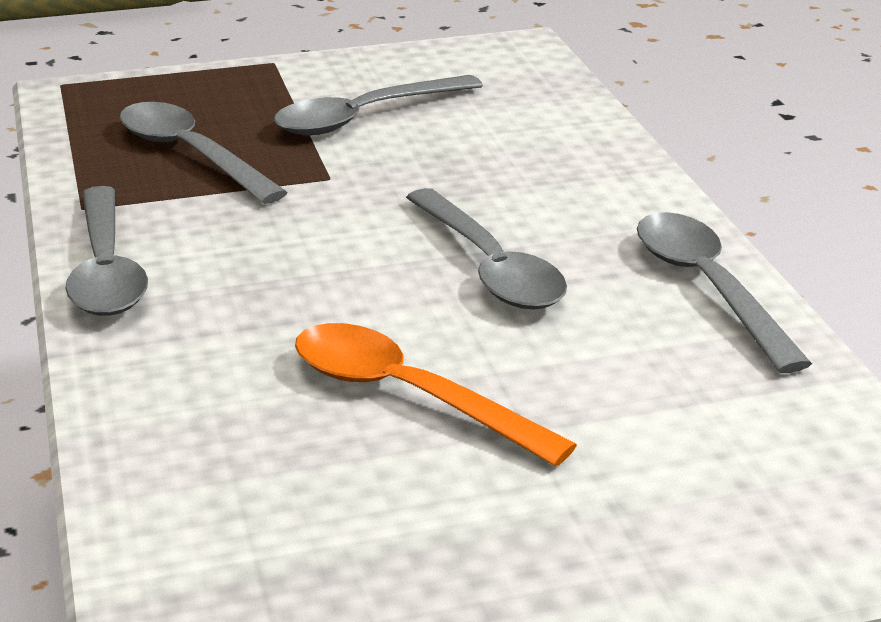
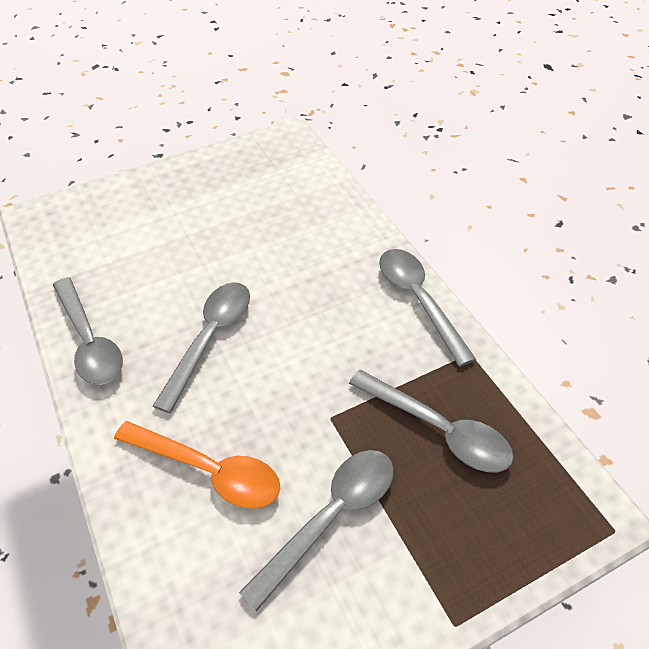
camera: 170 degrees right, 20 degrees up
orange spoon [295,323,577,466] -> orange spoon moved to [114,421,280,509]
grey spoon [406,188,567,310] -> grey spoon turned 60 degrees clockwise [153,282,250,413]

